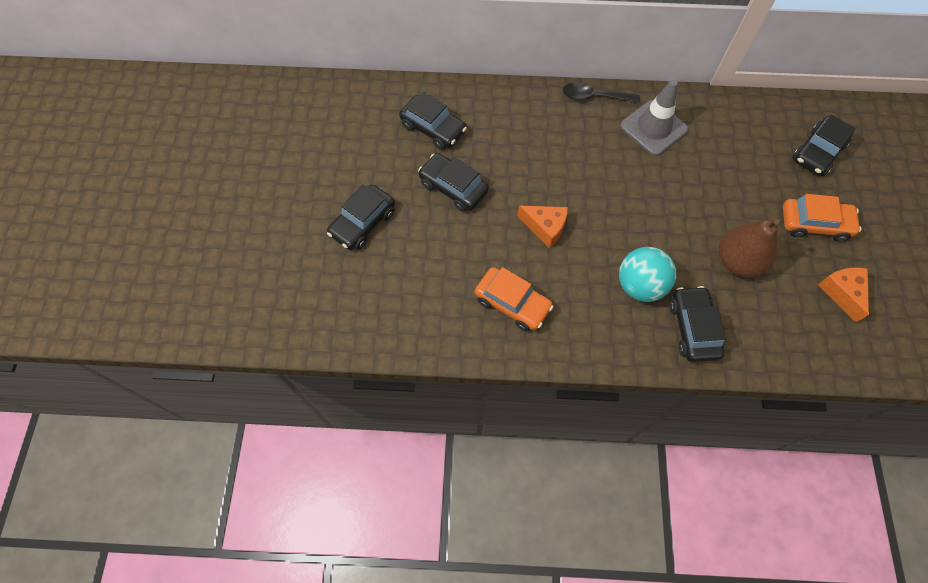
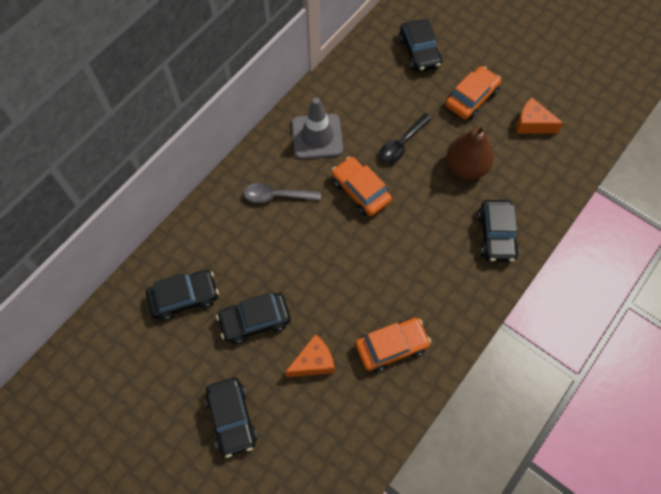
camera: 55 degrees left, 0 degrees up
orange cheese [517,205,568,248] -> orange cheese moved to [285,334,335,377]
black spoon [563,82,640,103] -> black spoon moved to [379,113,432,163]
turquoise ball [619,247,676,302] -> none
black car [669,286,726,362] -> black car turned 120 degrees counterclockwise [478,200,519,262]
none -> grey spoon [244,183,321,203]
none -> orange car [332,157,392,216]

